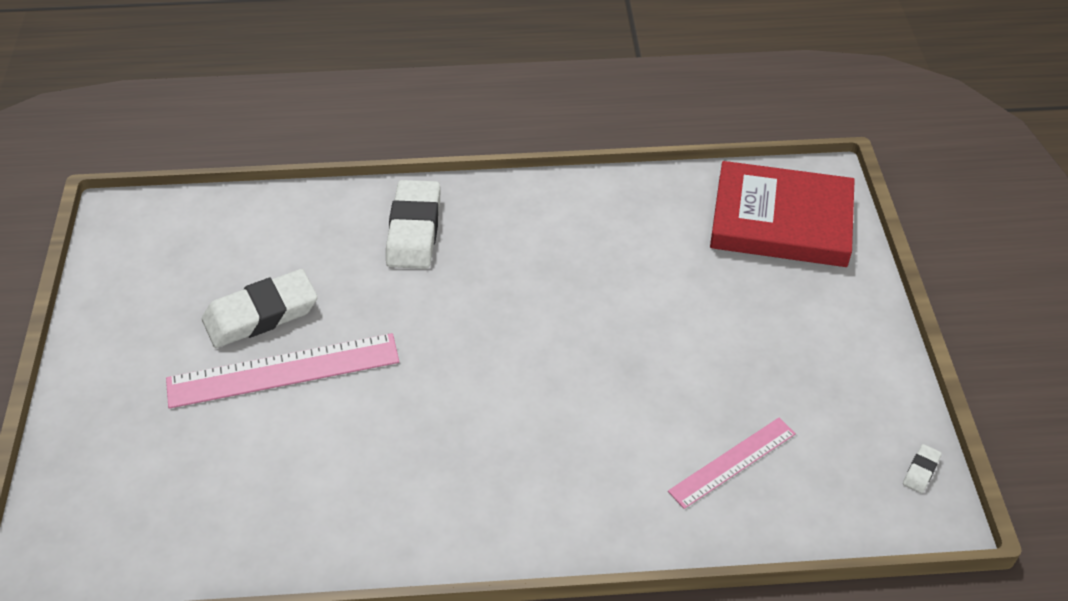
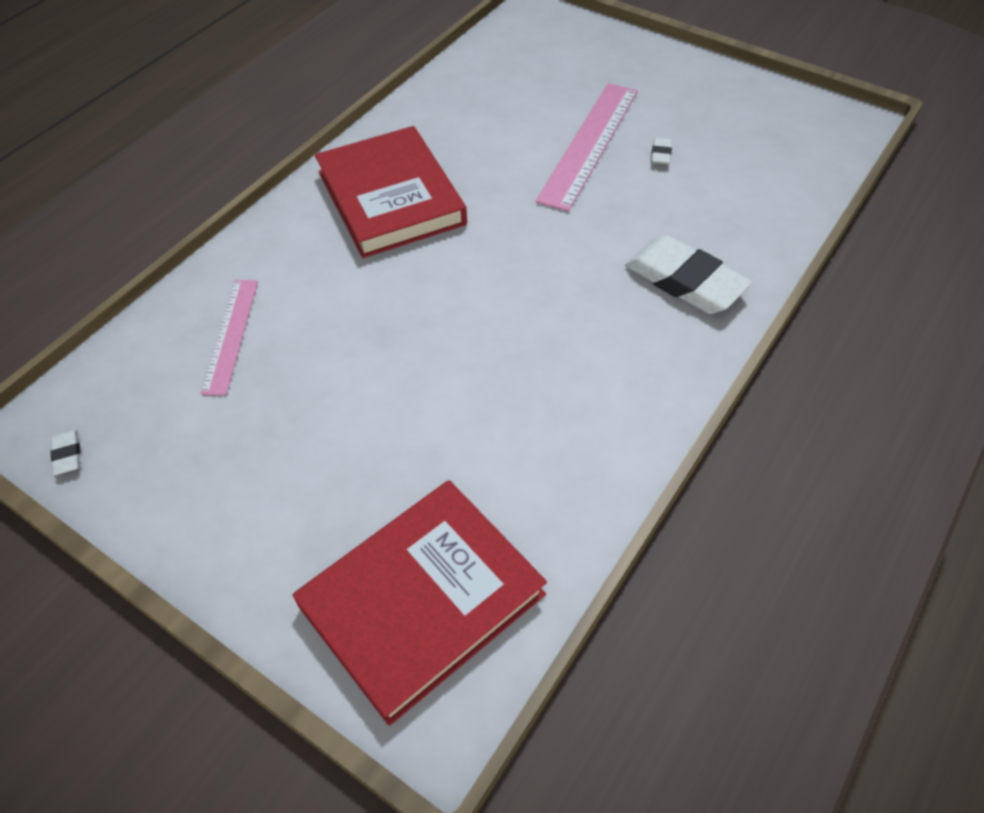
camera: 130 degrees right, 5 degrees up
white eraser [202,269,318,348] -> white eraser [651,138,672,165], size x0.41
none -> red book [315,126,467,258]

